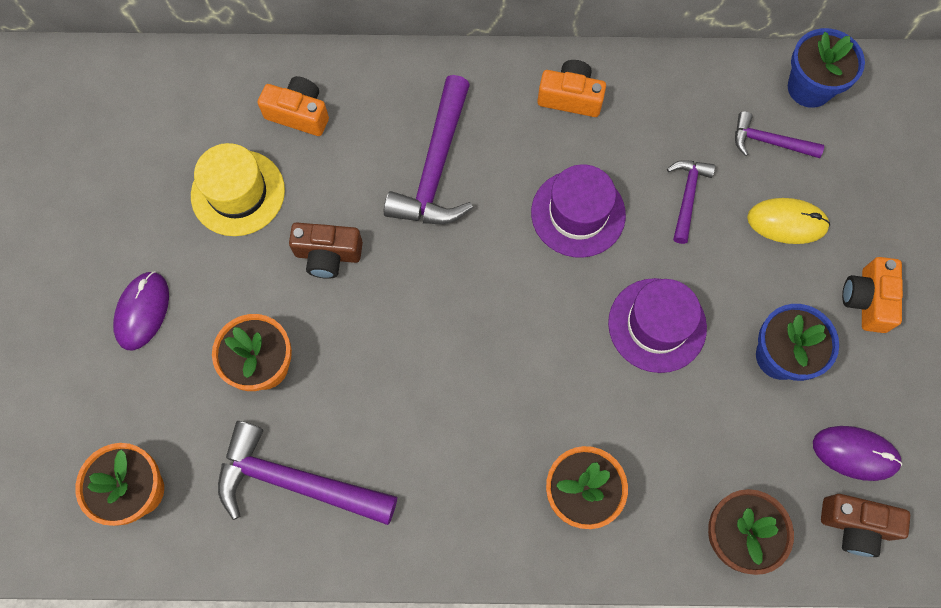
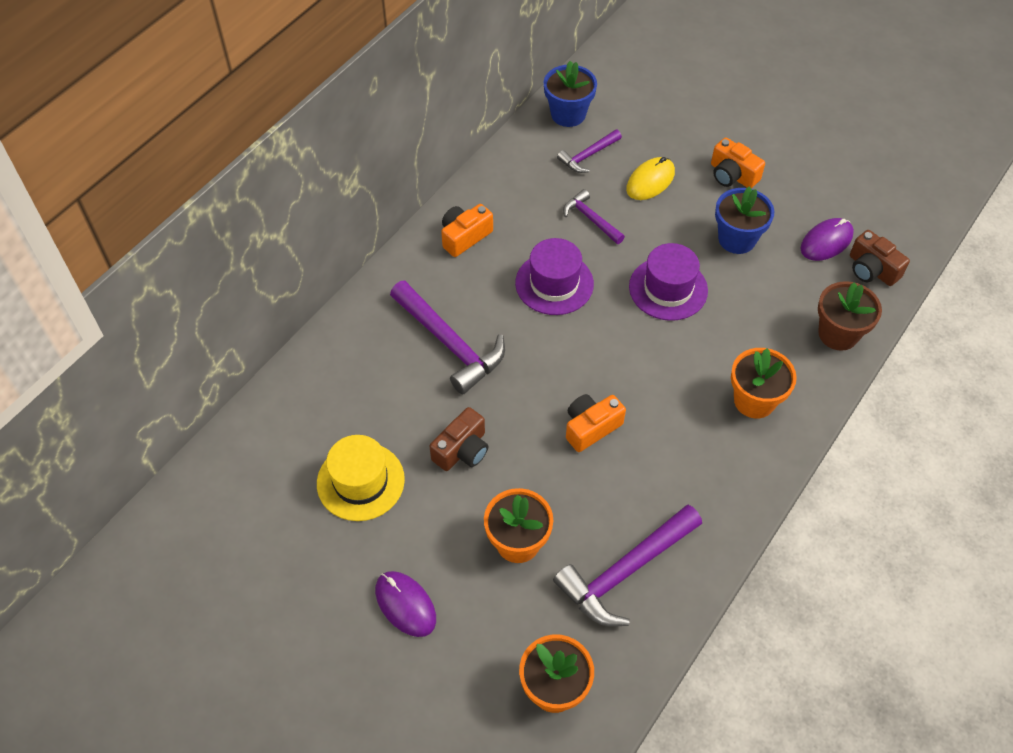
camera: 55 degrees left, 15 degrees down
orange camera [258,76,329,136] -> orange camera moved to [566,394,626,452]
brown camera [821,494,910,557] -> brown camera turned 90 degrees clockwise [850,230,910,286]

